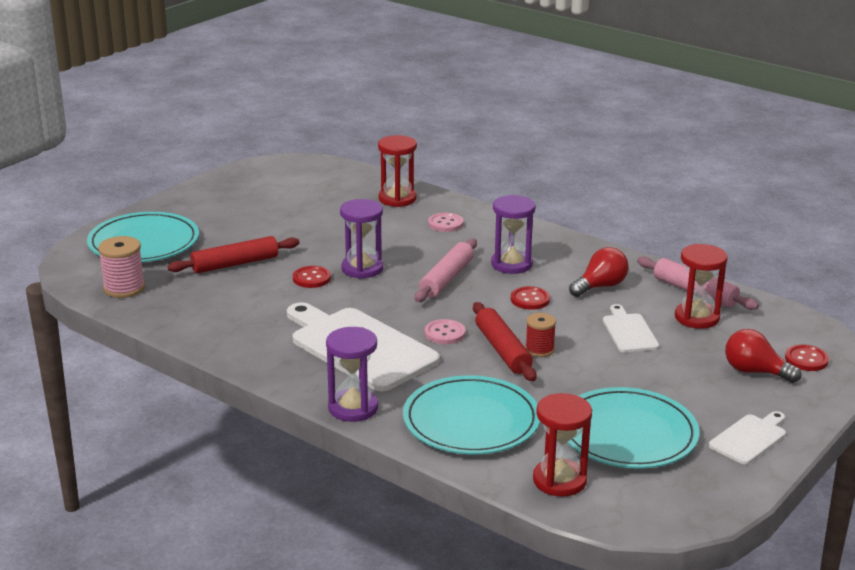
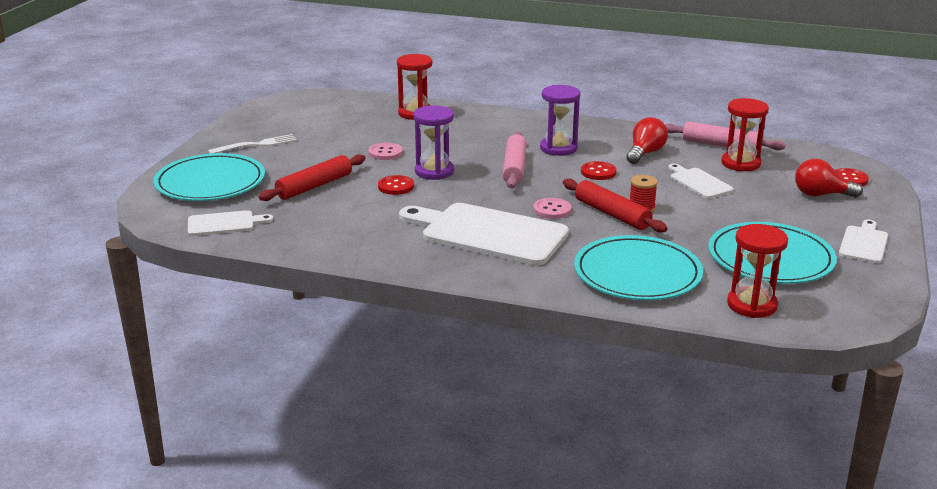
camera: 20 degrees left, 0 degrees up
pink spool [98,236,145,298] -> white cutting board [188,210,273,236]
purple hourglass [326,327,378,422] -> none
pink button [428,213,464,232] -> pink button moved to [368,143,403,160]
none -> white fork [208,134,297,154]

